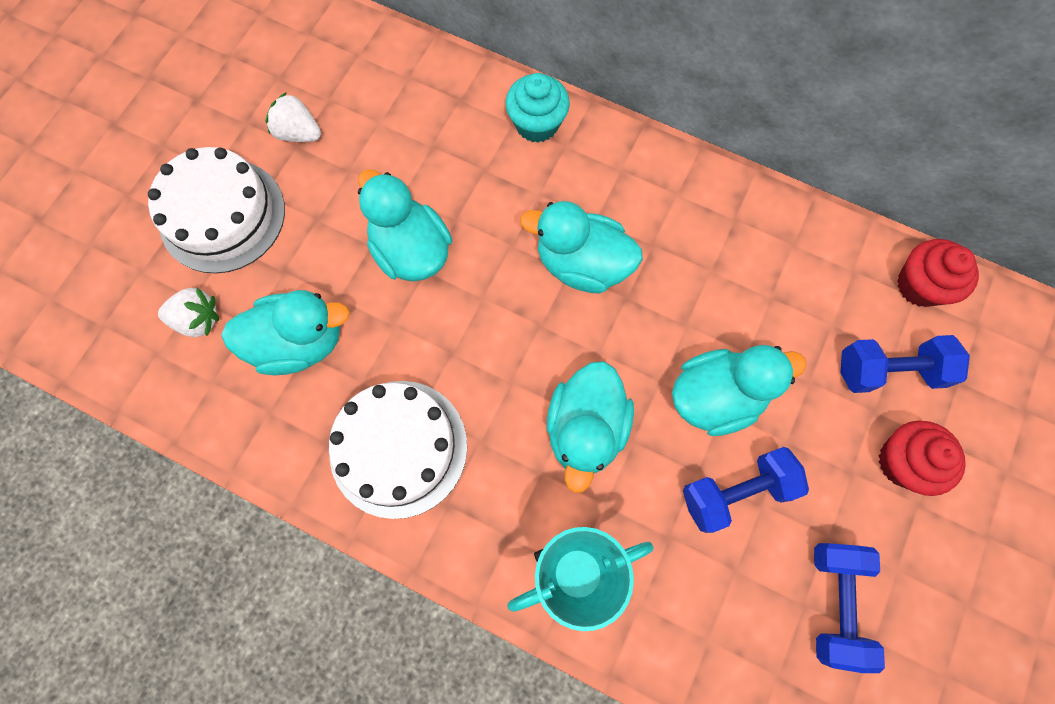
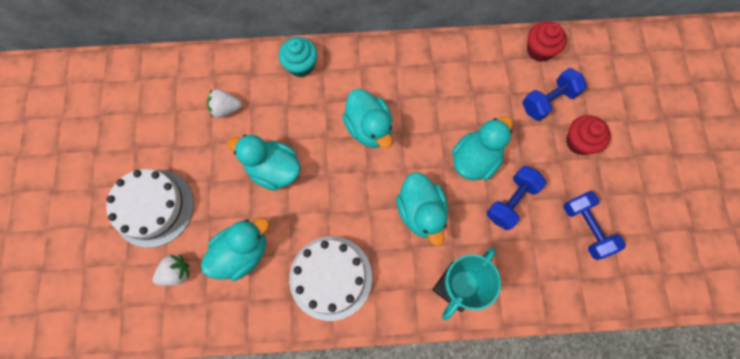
camera: 30 degrees left, 0 degrees up
white strawberry [265,92,321,142] -> white strawberry moved to [207,89,242,118]
turquoise duck [520,201,643,293] -> turquoise duck turned 105 degrees counterclockwise [342,89,393,149]

